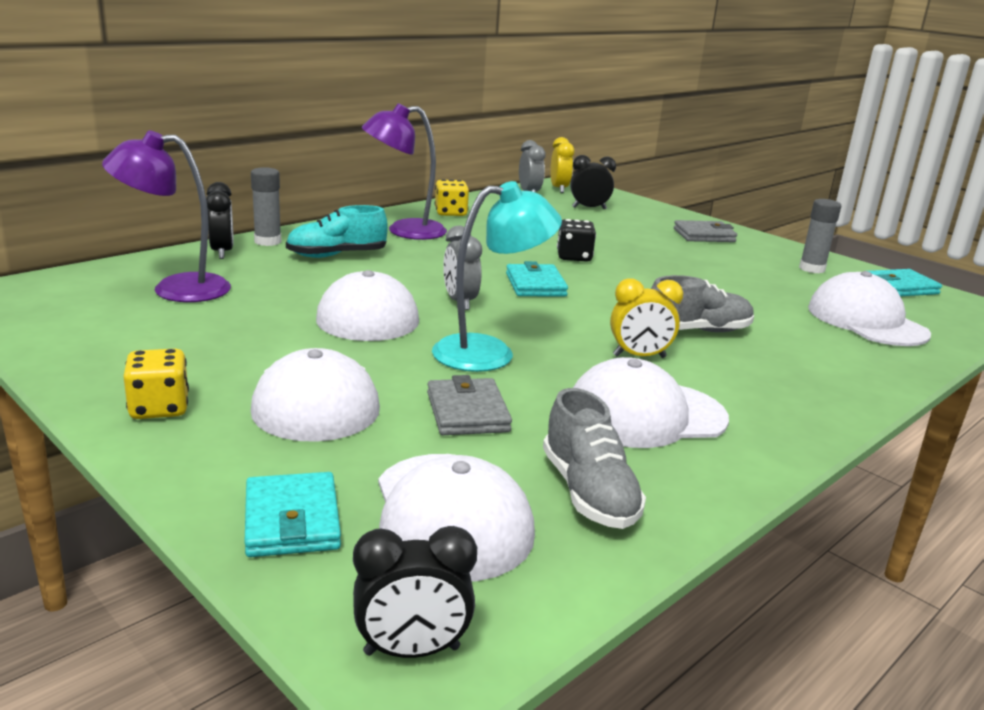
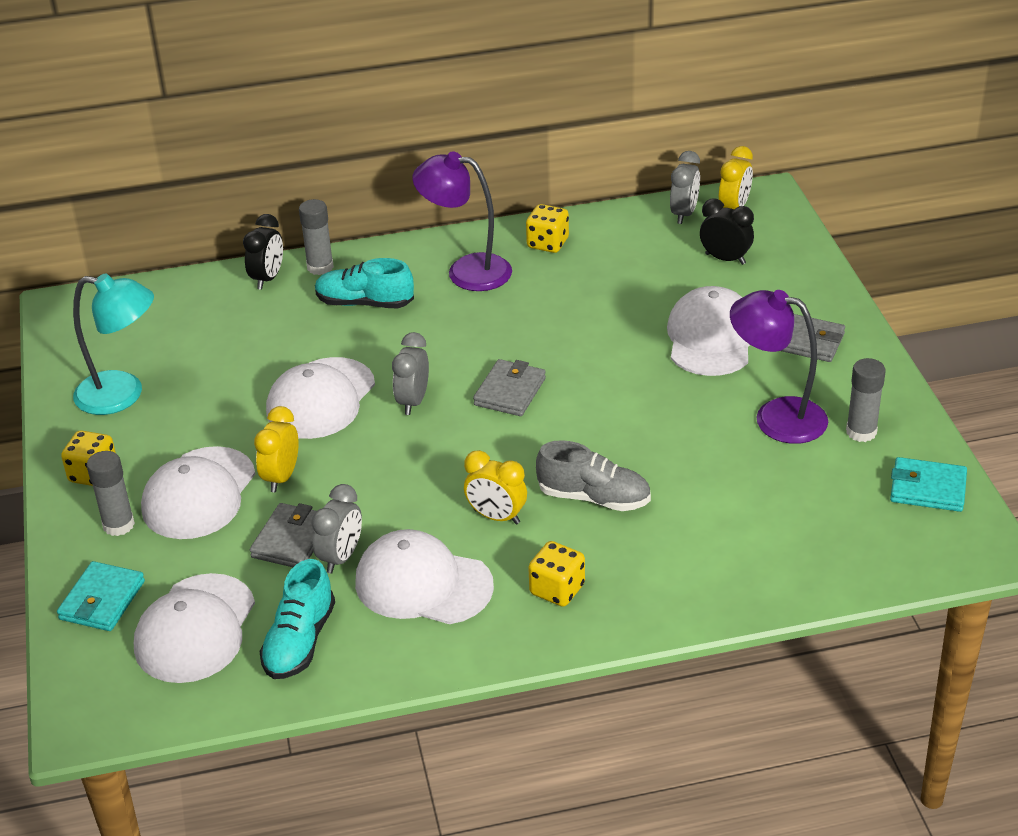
camera: 35 degrees right, 15 degrees up
purple lamp [102,130,231,302] -> purple lamp moved to [730,290,828,444]
black clock [353,526,477,658] -> none
turquoise lamp [432,181,562,372] -> turquoise lamp moved to [73,273,154,415]
turquoise wallet [506,261,568,297] -> grey wallet [473,359,546,416]
grey shoe [543,388,646,529] -> turquoise shoe [260,559,335,679]
black dice [557,219,596,262] -> none
white cap [808,271,931,346] -> white cap moved to [667,286,750,376]
none -> grey glue stick [87,451,135,536]
none -> yellow clock [254,406,298,492]
none -> grey clock [311,484,362,574]
none -> yellow dice [528,541,585,607]

